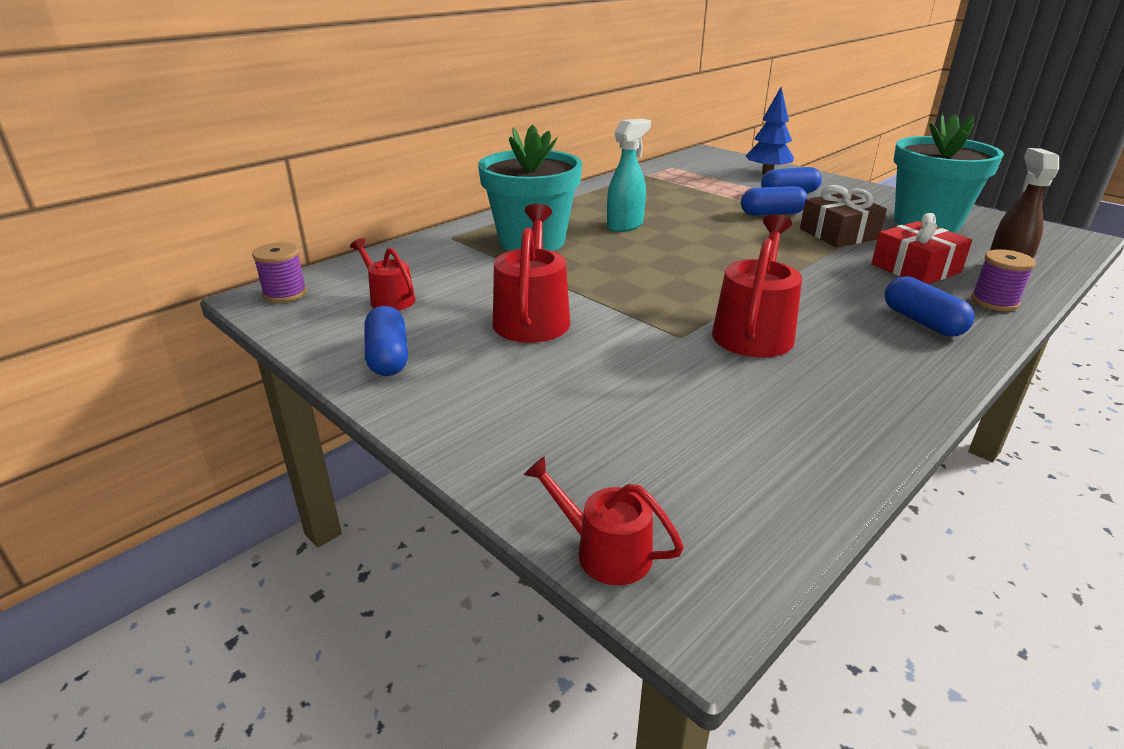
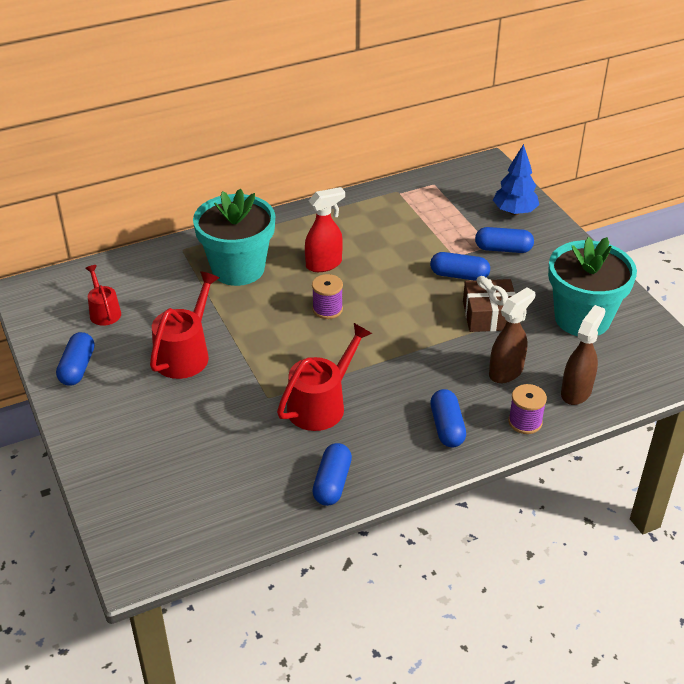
camera: 20 degrees right, 10 degrees up
purple spool [252,242,307,303] -> purple spool moved to [312,274,343,319]
red watering can [524,456,684,585] -> none
turquoise spray bottle [607,118,651,232] -> red spray bottle [305,187,345,272]
red gift [871,213,972,284] -> brown spray bottle [489,287,535,383]
none -> blue capsule [312,443,352,506]

